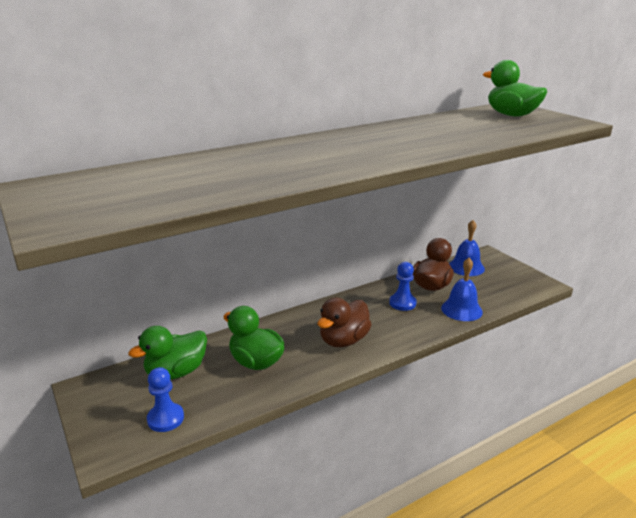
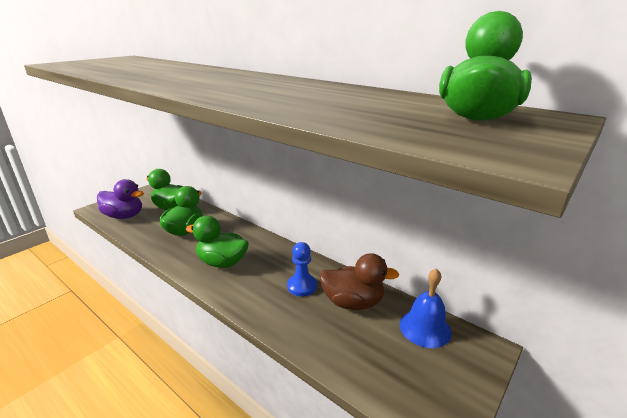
camera: 70 degrees right, 0 degrees up
blue pawn [147,367,184,432] -> purple duck [97,179,144,219]
brown duck [318,298,372,347] -> green duck [186,216,249,268]
blue bell [441,258,483,321] -> none

